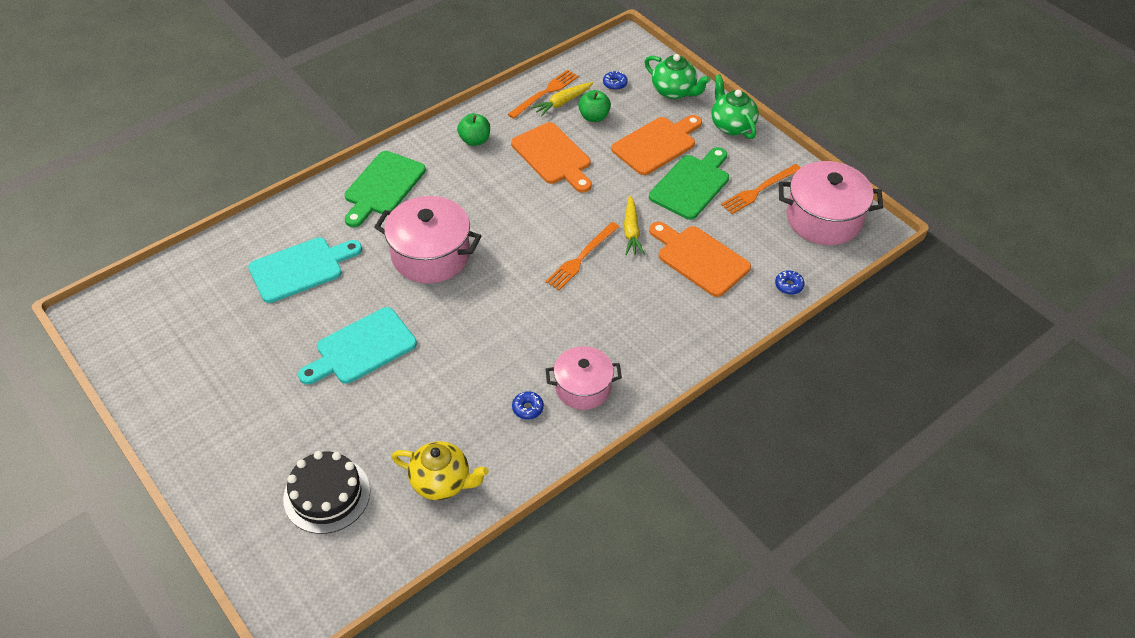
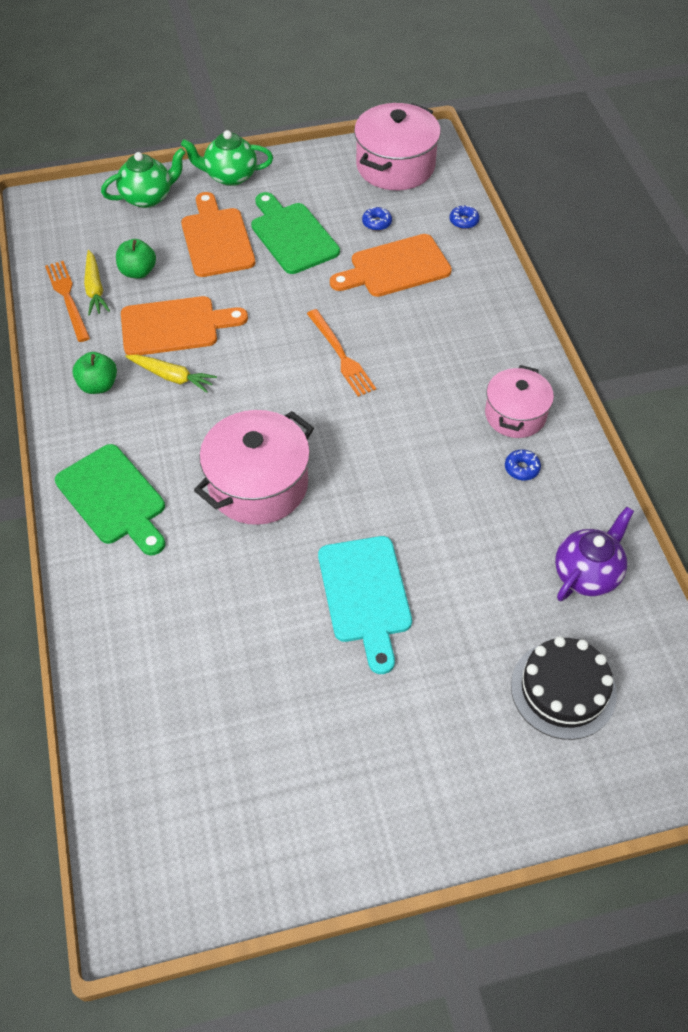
camera: 65 degrees left, 5 degrees up
turquoise cutting board [248,237,362,303] -> none
yellow teapot [391,441,489,500] -> purple teapot [555,507,634,601]
blue donut [603,71,628,90] -> blue donut moved to [362,207,392,231]
yellow carrot [624,195,644,255] -> yellow carrot moved to [125,354,217,393]
orange fork [721,164,801,214] -> none

